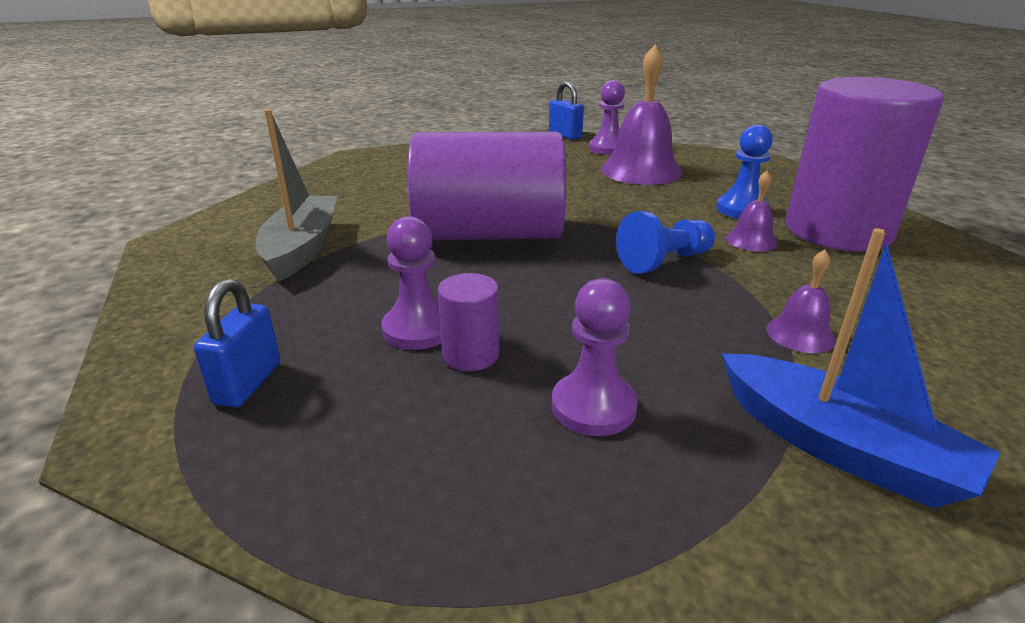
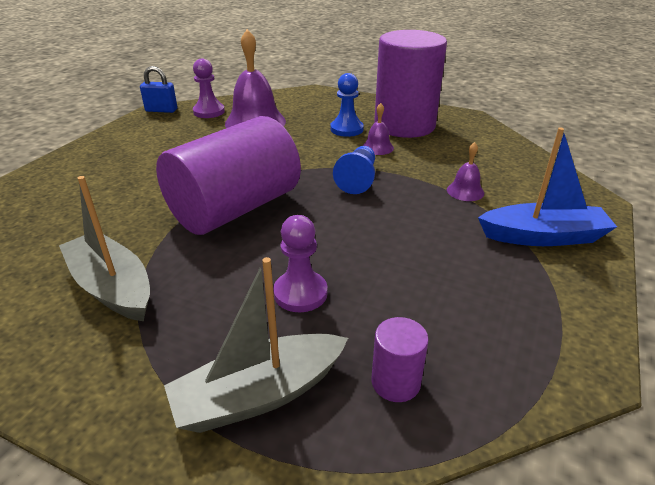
camera: 45 degrees left, 5 degrees up
blue padlock [194,279,280,407] -> grey boat [164,257,348,433]
purple cylinder [438,273,499,371] -> purple cylinder moved to [372,317,429,402]
purple pawn [552,278,638,436] -> none

